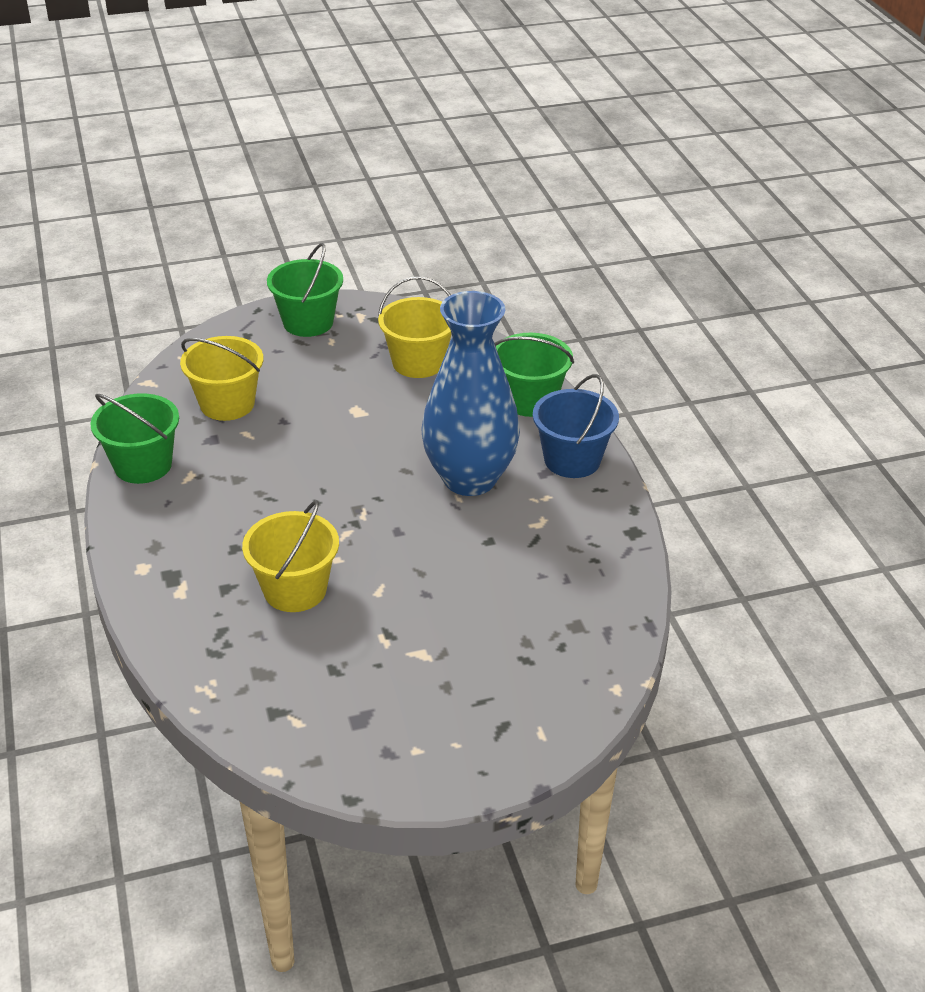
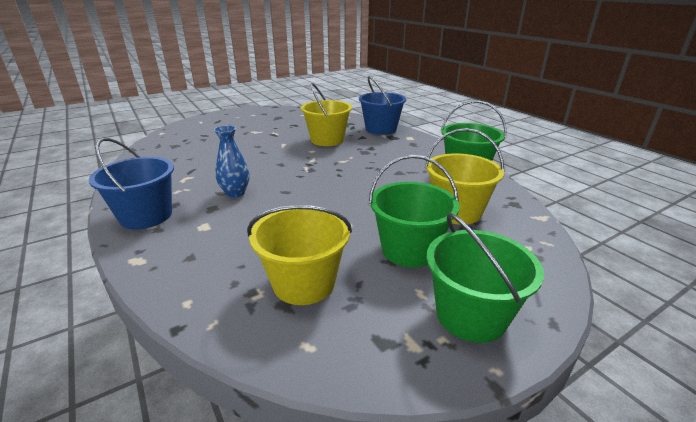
camera: 165 degrees right, 10 degrees down
blue vase [421,291,520,496] -> blue vase [214,125,249,198], size x0.44
green bucket [495,333,574,417] -> green bucket moved to [369,155,460,268]
none -> blue bucket [359,76,406,135]

